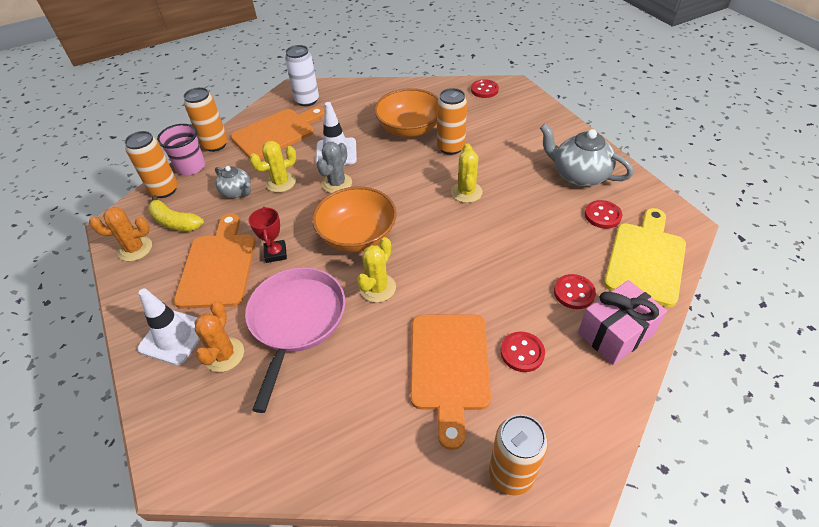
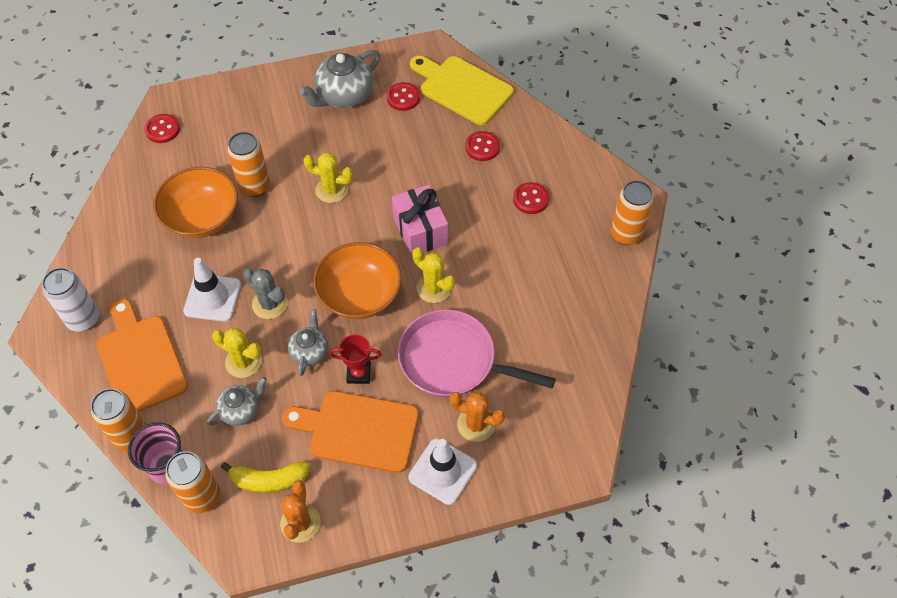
camera: 80 degrees left, 10 degrees up
yellow banana [148,195,204,231] -> yellow banana turned 45 degrees clockwise [221,462,310,493]
yellow cactus [250,141,296,193] -> yellow cactus turned 45 degrees counterclockwise [212,328,262,378]
orange cutting board [410,314,491,450] -> none
pink gift [578,280,667,365] -> pink gift moved to [392,185,448,256]
none -> grey teapot [288,309,328,376]

